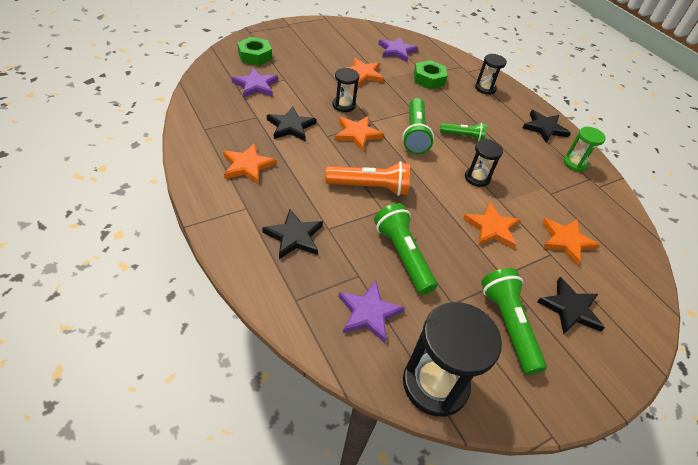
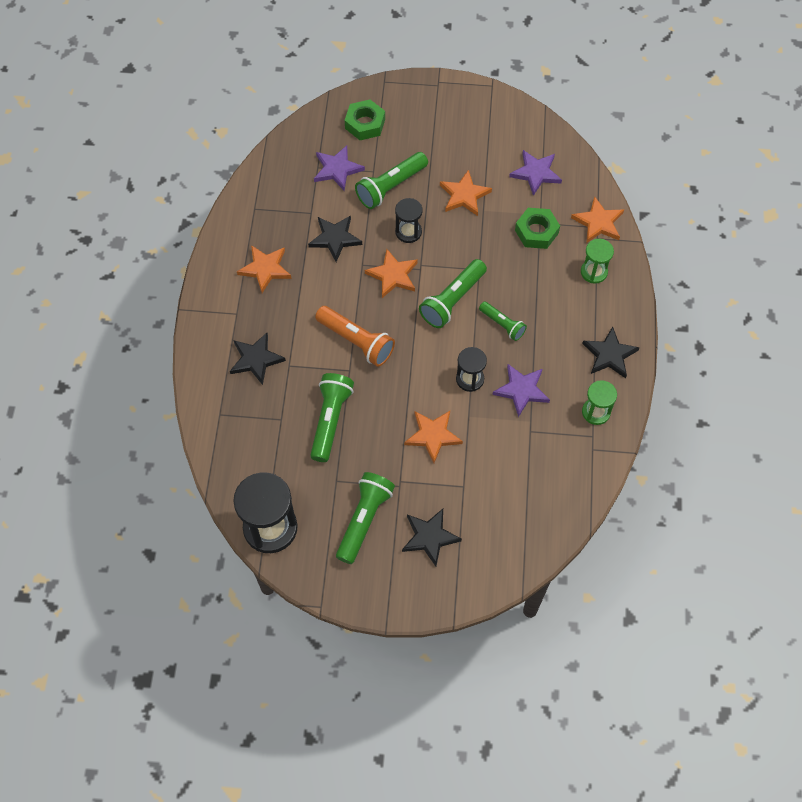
camera: 40 degrees right, 15 degrees up
purple star [338,281,405,343] -> purple star moved to [492,364,550,417]
black hourglass [475,54,507,95] -> green hourglass [581,239,614,284]
orange star [542,218,600,265] -> orange star moved to [571,196,624,243]
none -> green flashlight [355,152,428,209]

